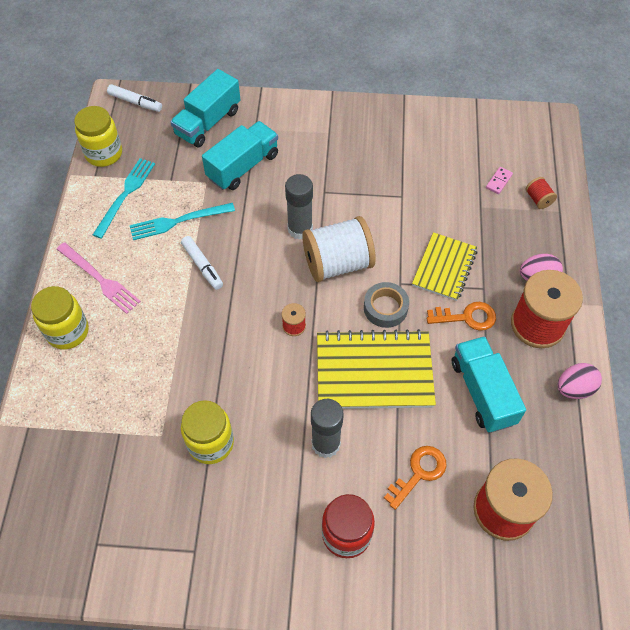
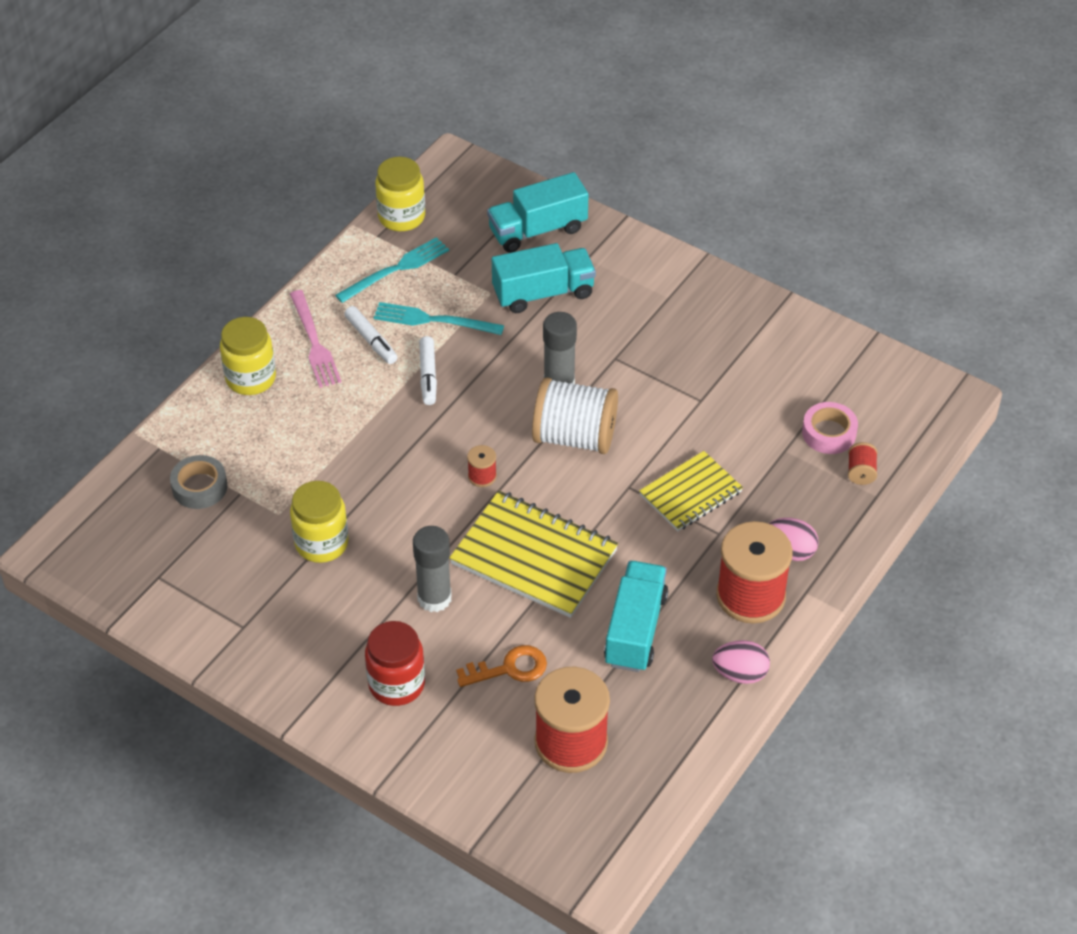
camera: 30 degrees right, 10 degrees down
white marker [107,84,162,112] -> white marker moved to [344,306,398,364]
grey tape [364,282,409,328] -> grey tape moved to [170,455,228,509]
orange key [427,302,496,331] -> none
pink domino [486,167,513,194] -> pink tape [802,402,858,454]

